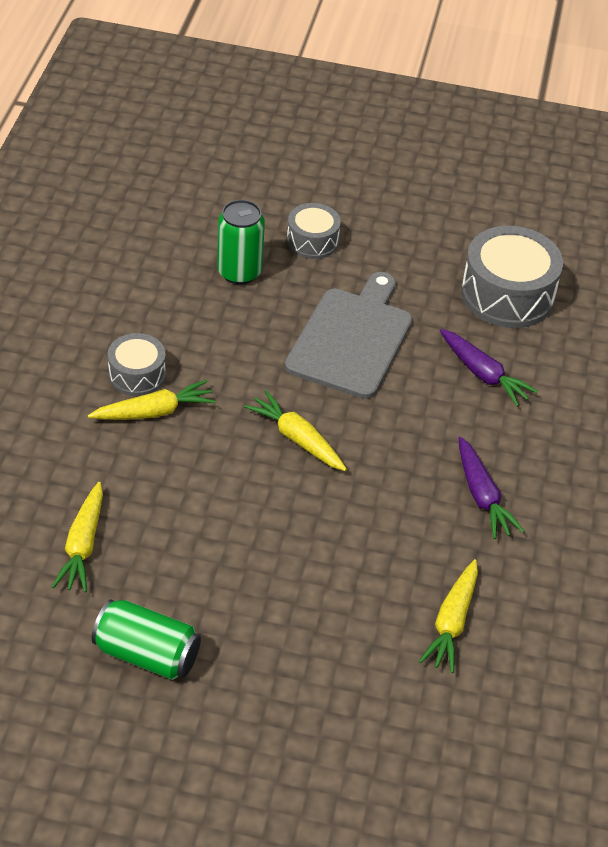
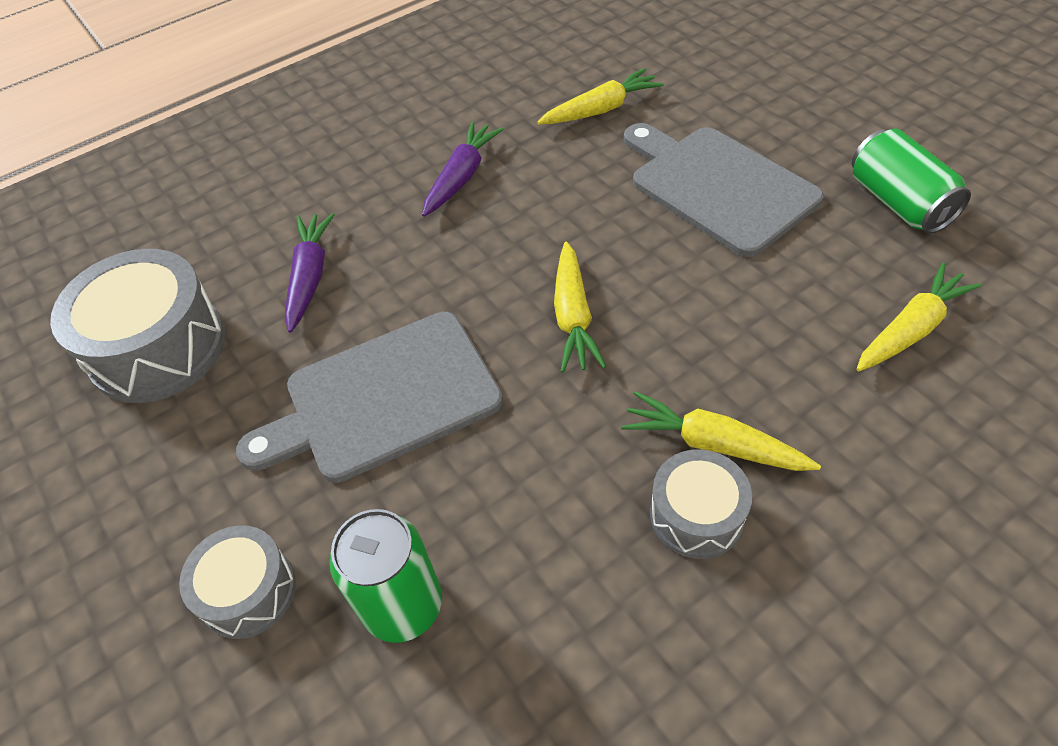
camera: 130 degrees left, 5 degrees up
none -> grey cutting board [624,123,824,257]

